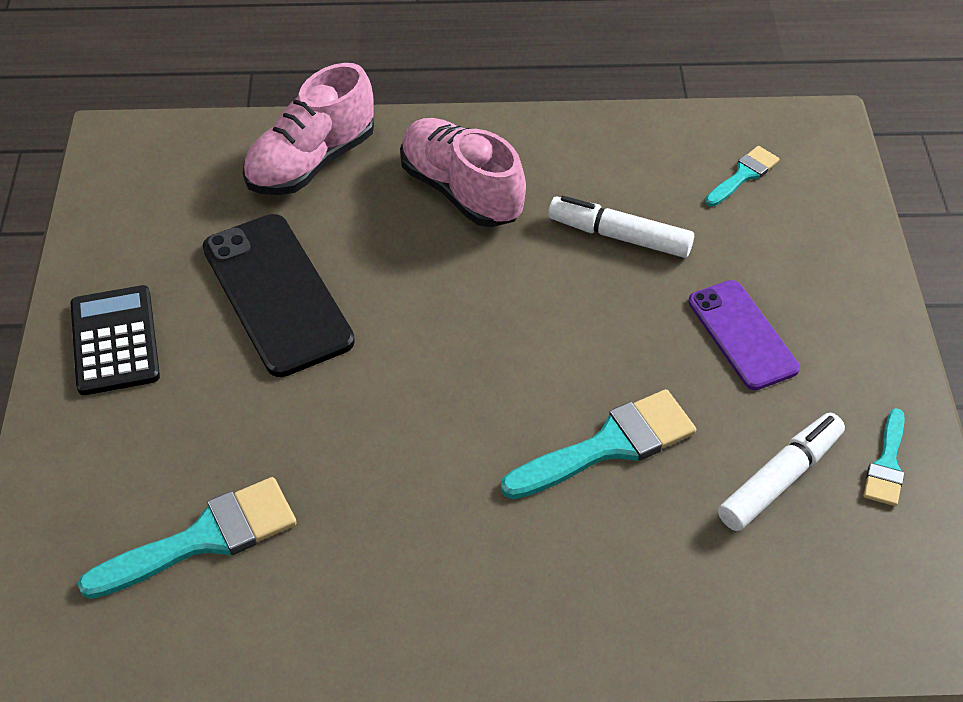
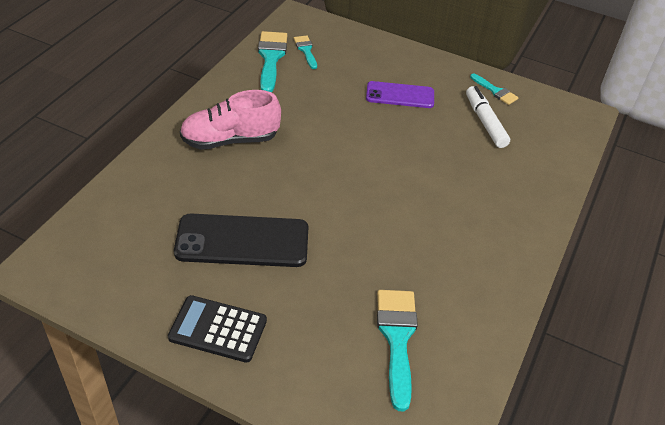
camera: 65 degrees left, 5 degrees down
pink shoe [243,63,374,195] -> none
turquoise brush [501,389,696,499] -> turquoise brush moved to [258,31,287,92]
white marker [548,196,694,258] -> none

